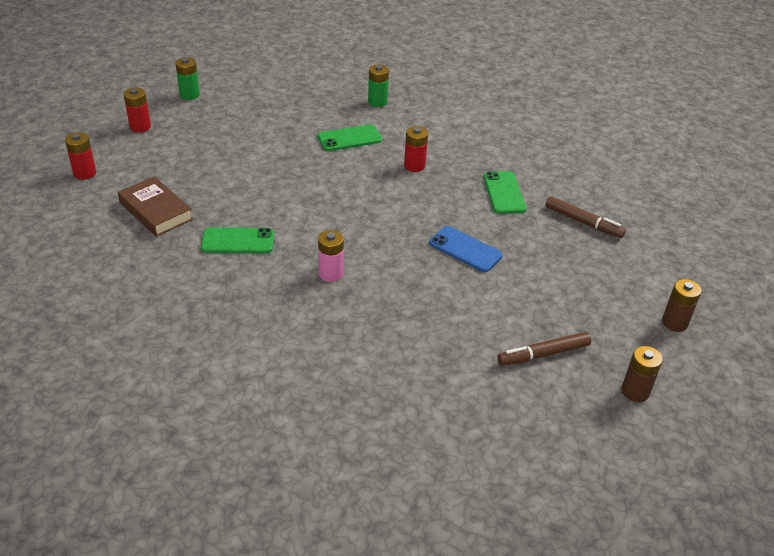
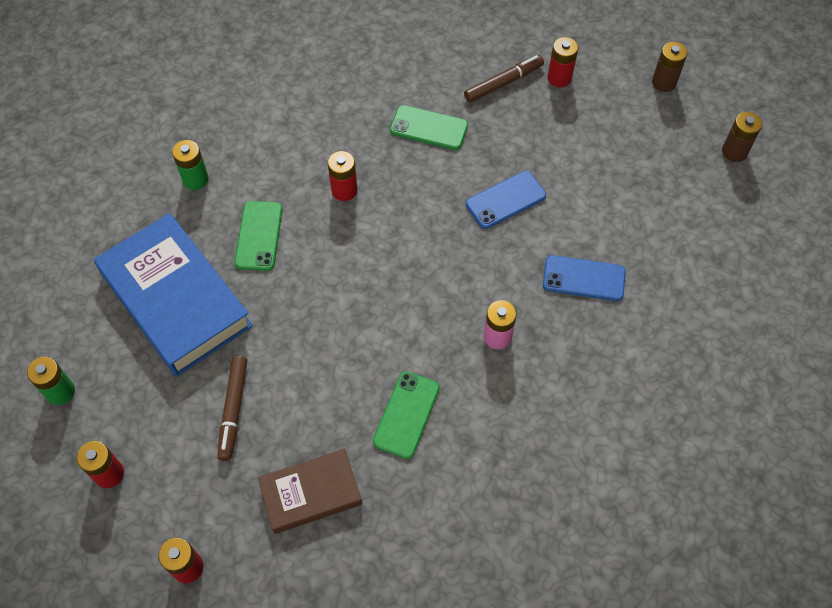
camera: 65 degrees left, 20 degrees up
brown marker [497,332,591,366] -> brown marker moved to [217,356,247,461]
none -> blue book [94,213,253,377]
none -> blue phone [543,255,626,301]
none -> red battery [547,37,578,87]

